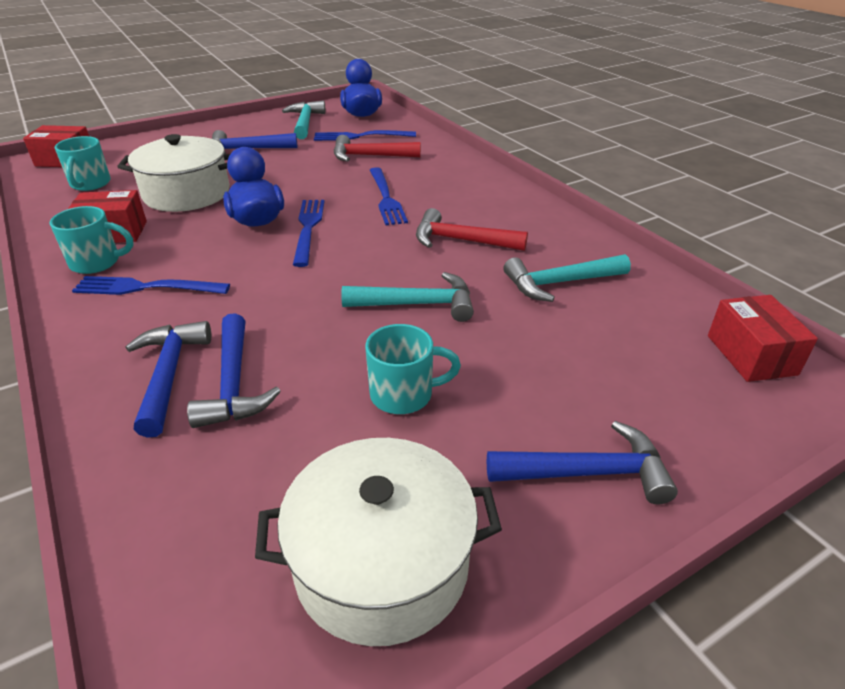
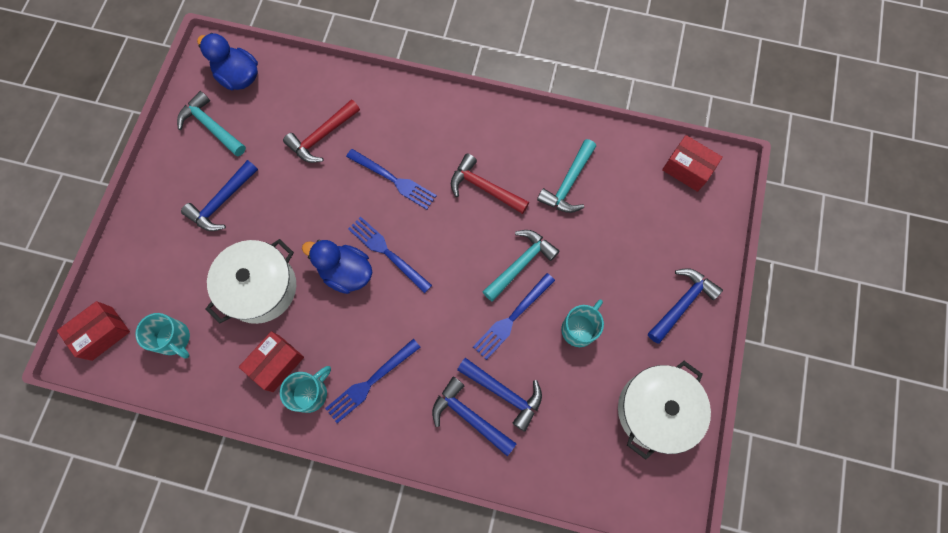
camera: 45 degrees left, 35 degrees up
blue fork [314,130,416,141] -> blue fork moved to [473,273,555,360]
red hammer [416,208,528,251] -> red hammer turned 60 degrees clockwise [451,153,529,214]

